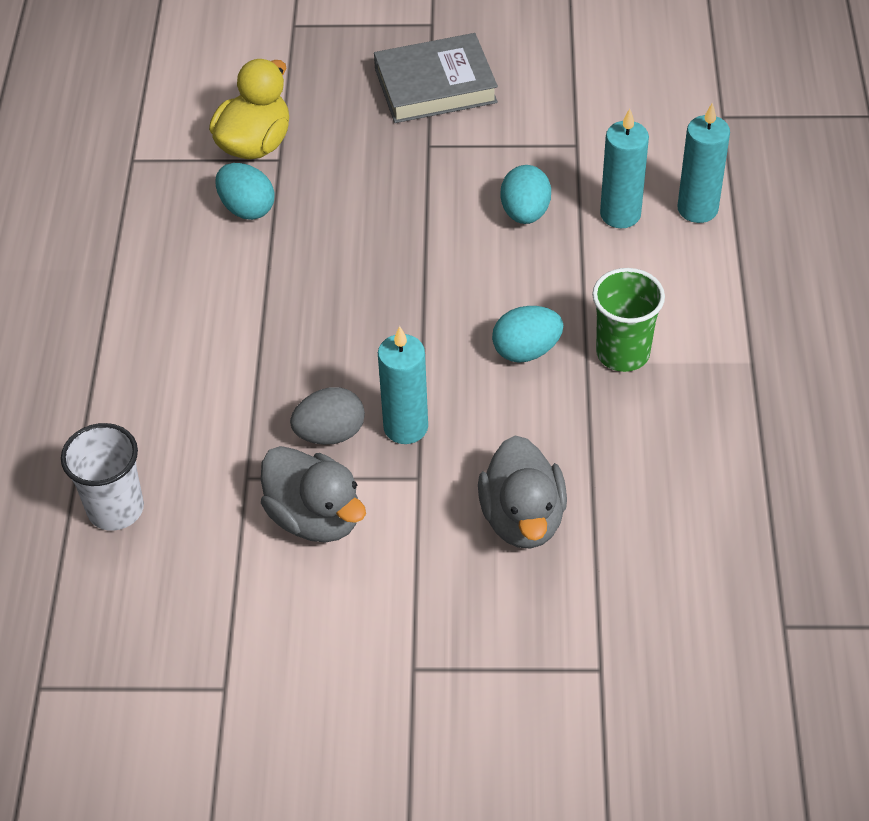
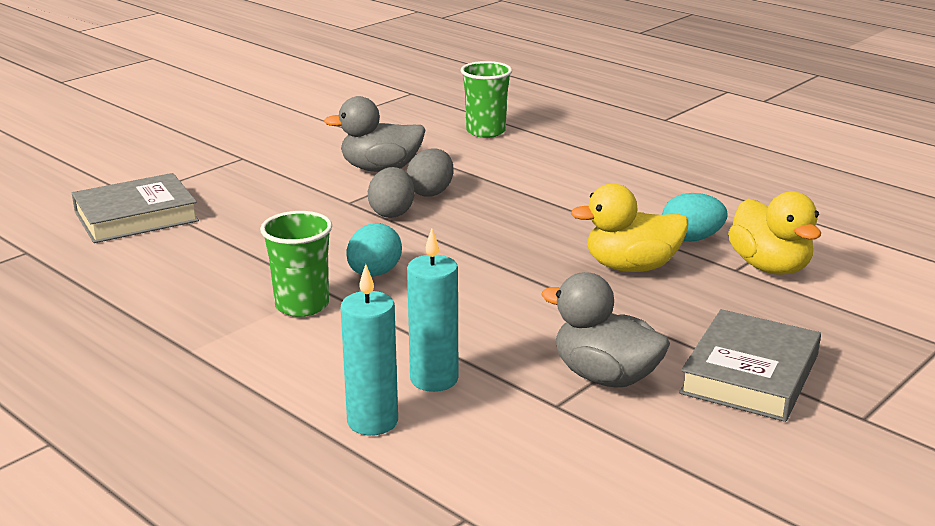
camera: 130 degrees right, 25 degrees down
white cup [61,423,144,531] -> green cup [461,61,512,138]
turquoise candle [378,326,428,444] -> grey egg [368,167,415,218]
grey duck [478,435,567,549] -> grey duck moved to [541,272,670,388]
turquoise egg [501,165,551,224] -> none
none -> grey book [72,173,199,243]
none -> yellow duck [571,183,688,272]

